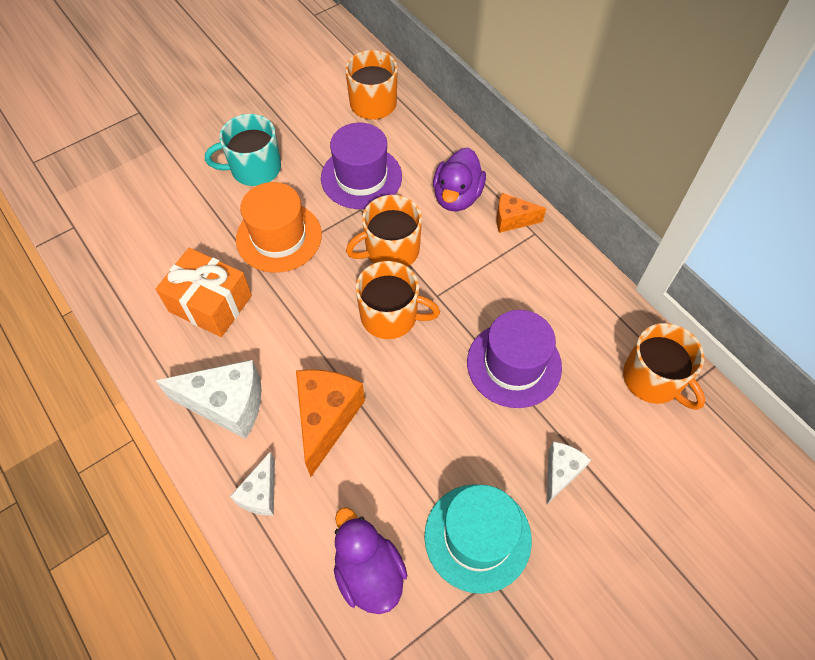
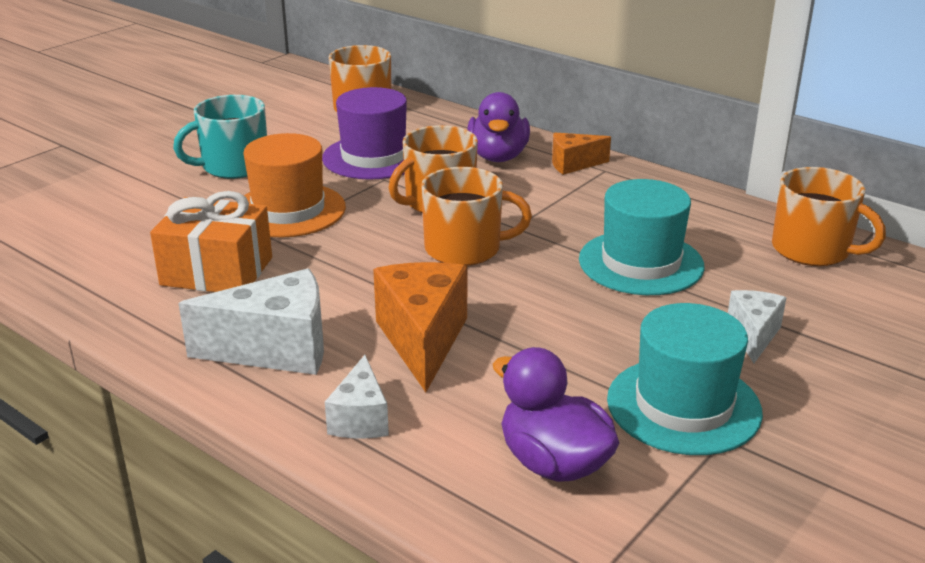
camera: 15 degrees left, 30 degrees down
purple hat [467,310,562,408] -> turquoise hat [579,179,705,295]

